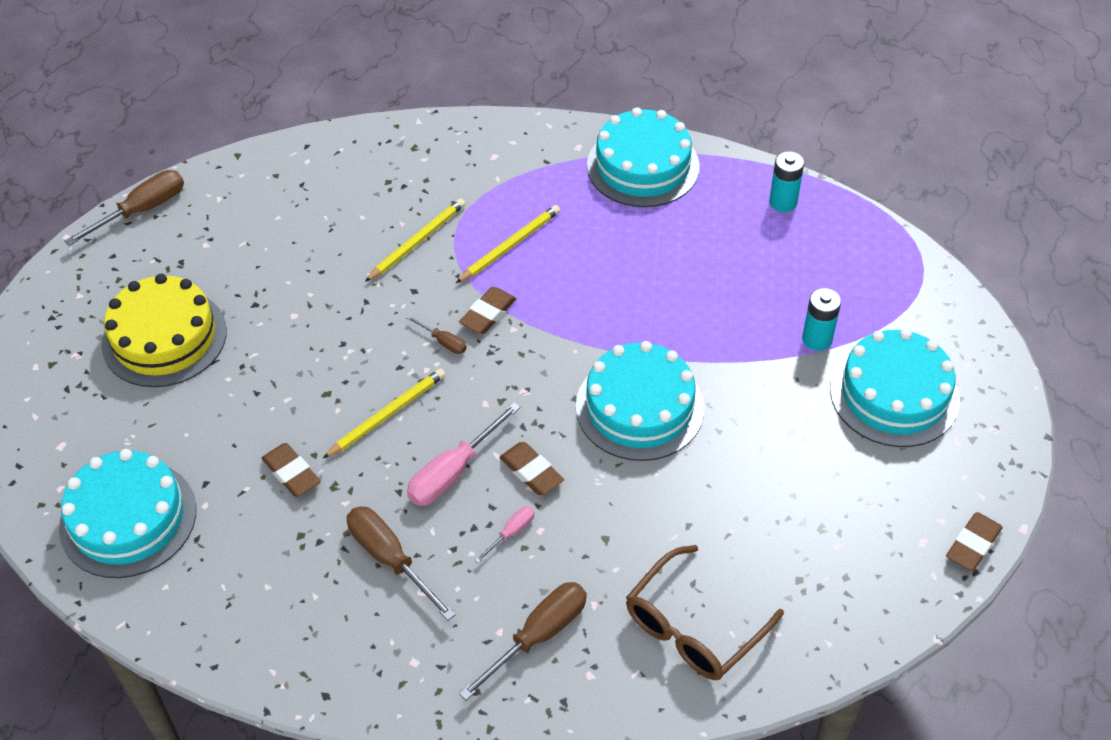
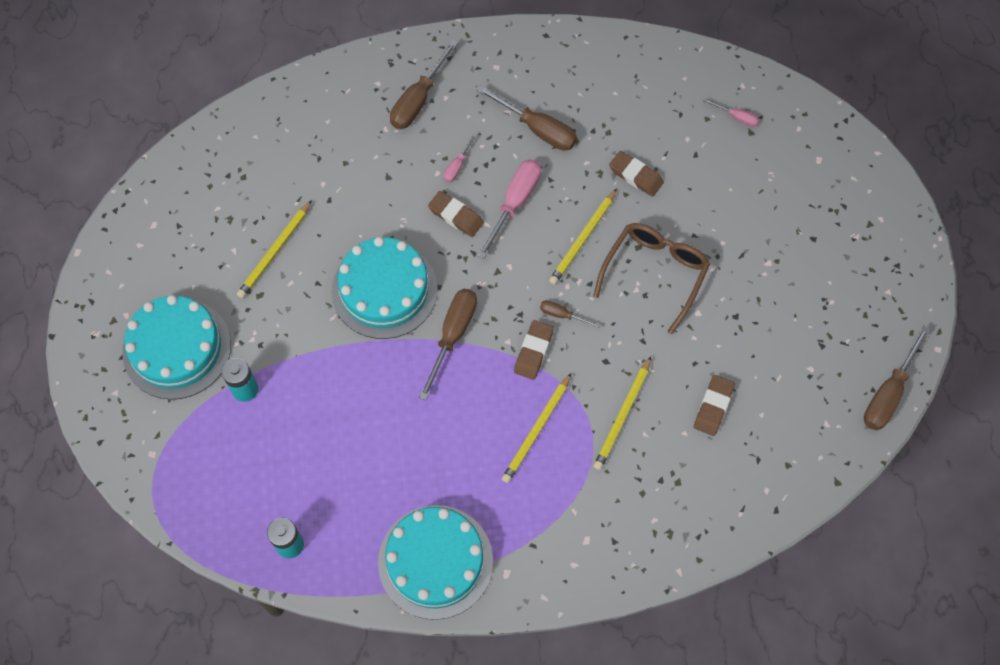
camera: 165 degrees right, 15 degrees up
turquoise cake [59,449,196,578] -> pink screwdriver [703,98,759,127]
yellow cake [102,274,227,387] -> none
brown glasses [626,545,784,680] -> brown glasses moved to [593,223,710,334]
brown eraser [946,512,1003,571] -> brown eraser moved to [694,375,735,436]
none -> yellow pencil [237,200,312,299]
none -> brown screwdriver [419,289,477,400]

